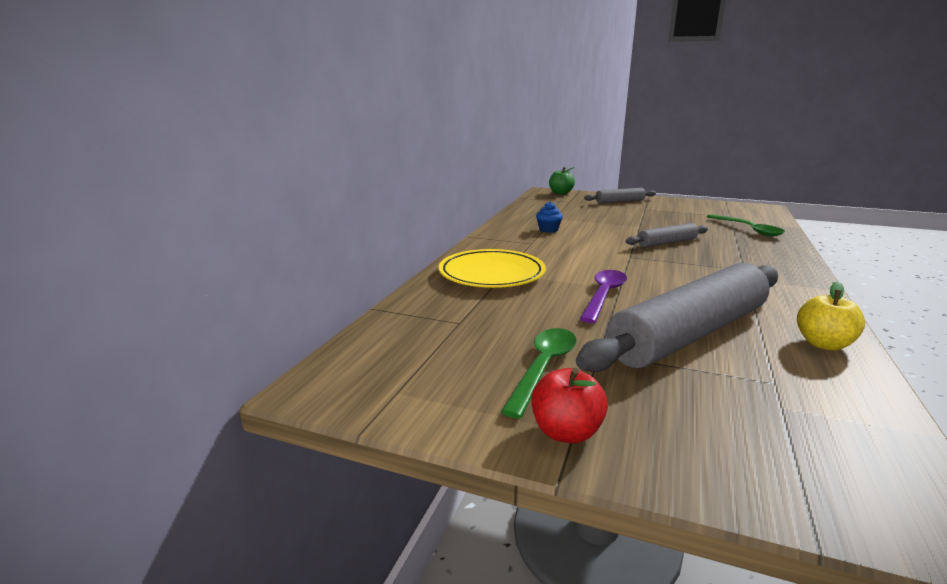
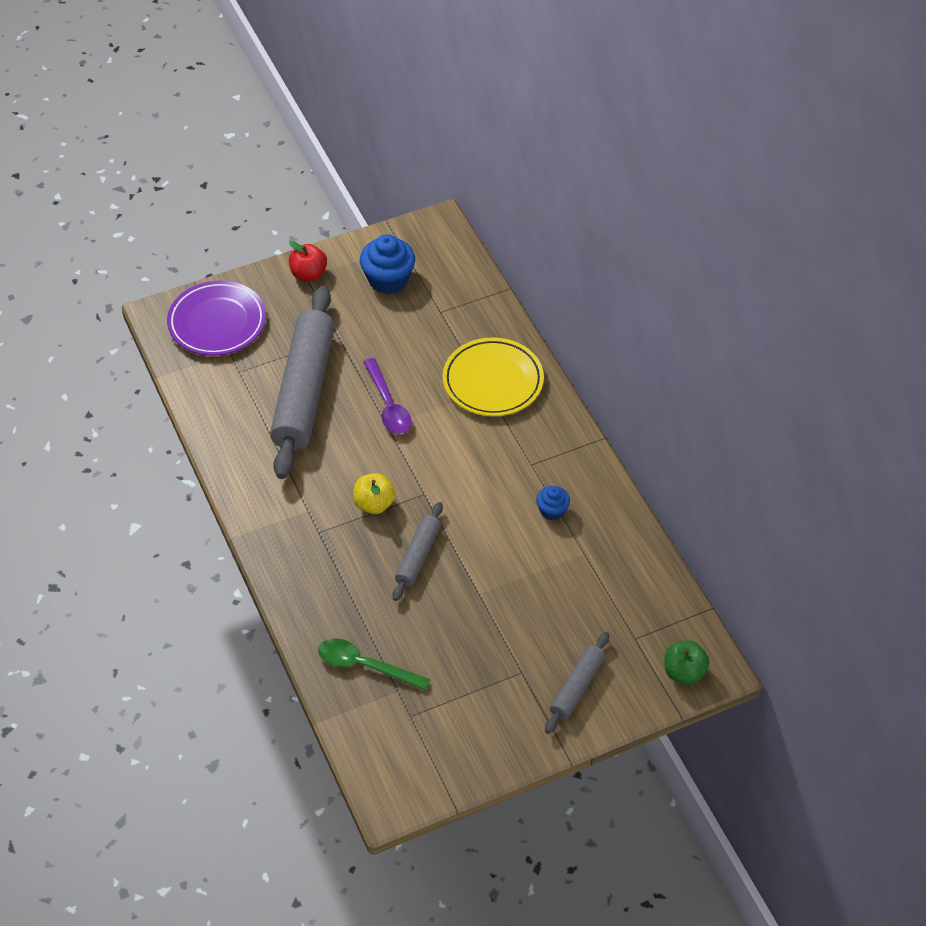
camera: 135 degrees right, 30 degrees up
green spoon [501,328,577,419] -> none
yellow apple [797,281,865,350] -> yellow apple moved to [353,473,395,514]
none -> purple plate [167,281,266,356]
none -> blue cupcake [360,234,415,294]

